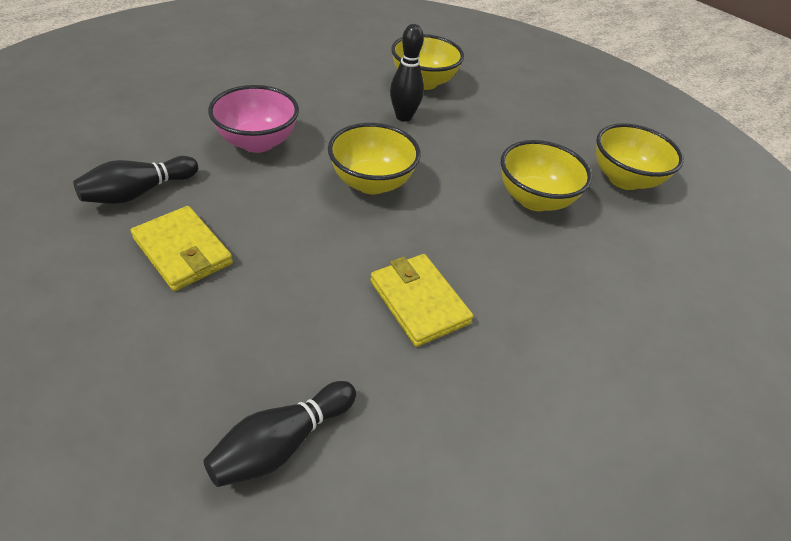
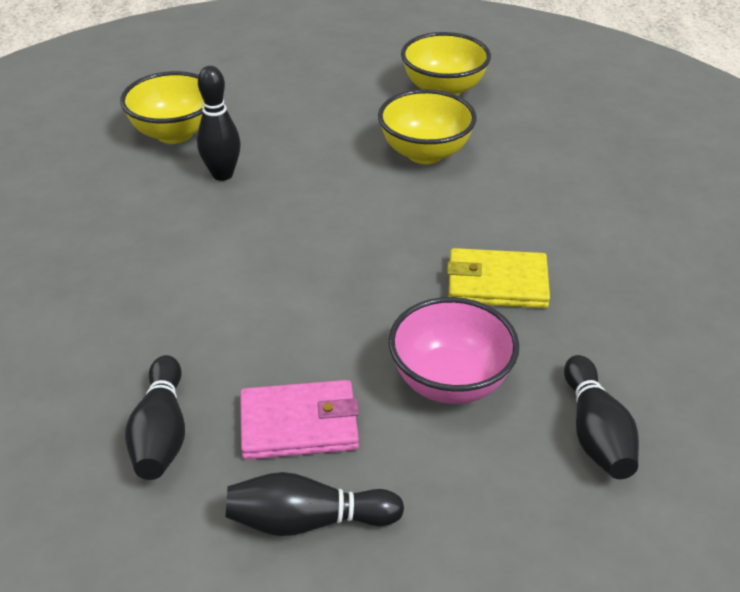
camera: 50 degrees left, 5 degrees down
yellow wallet [130,206,233,291] -> pink wallet [240,380,359,460]
pink bowl [208,85,299,153] -> pink bowl moved to [388,297,519,404]
yellow bowl [328,123,421,195] -> none
none -> black bowling pin [226,472,404,536]

